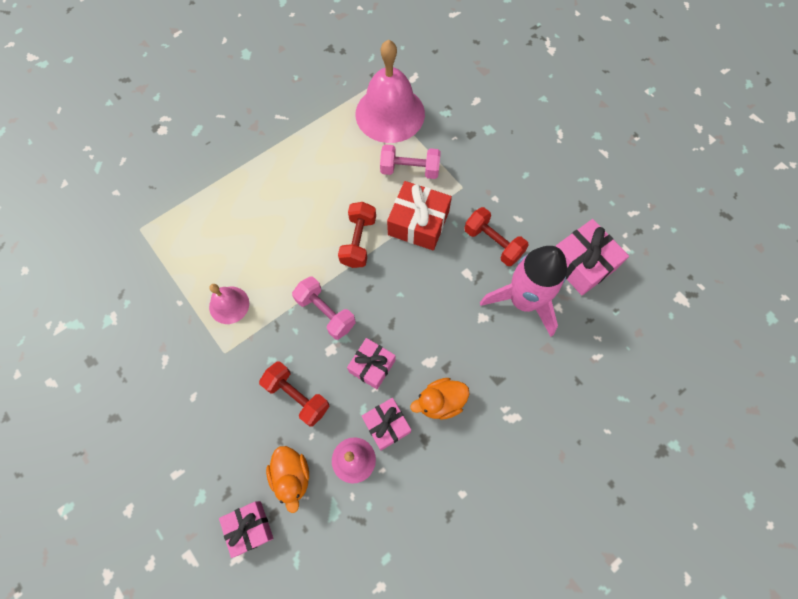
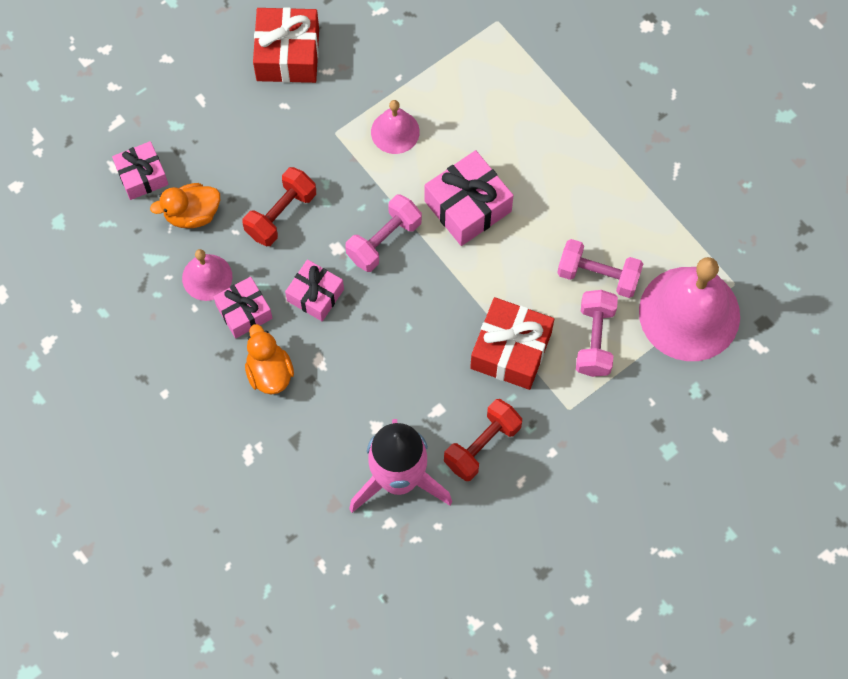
camera: 90 degrees right, 0 degrees up
red dumbbell [338,202,376,268] -> none
pink gift [555,219,629,295] -> pink gift moved to [425,150,514,246]
none -> red gift [253,7,319,83]
none -> pink dumbbell [557,239,643,298]

